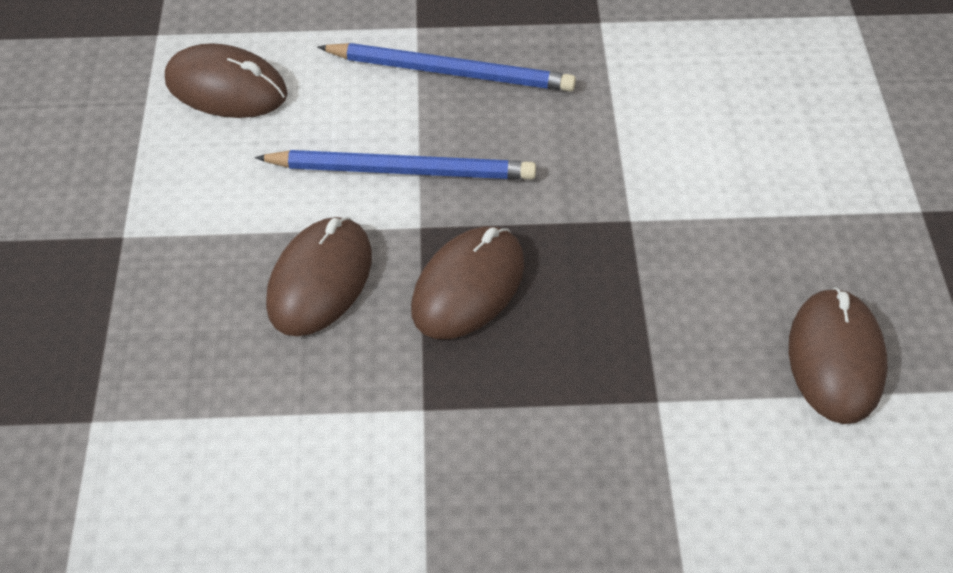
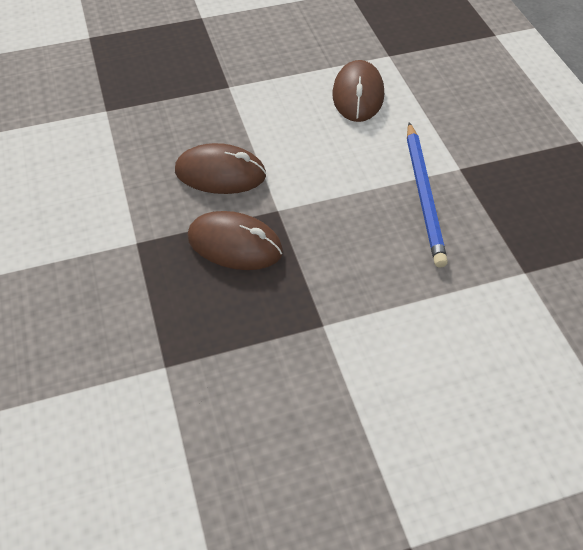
camera: 75 degrees right, 0 degrees up
blue pencil [255,150,536,180] -> none
brown mouse [789,287,888,424] -> none

